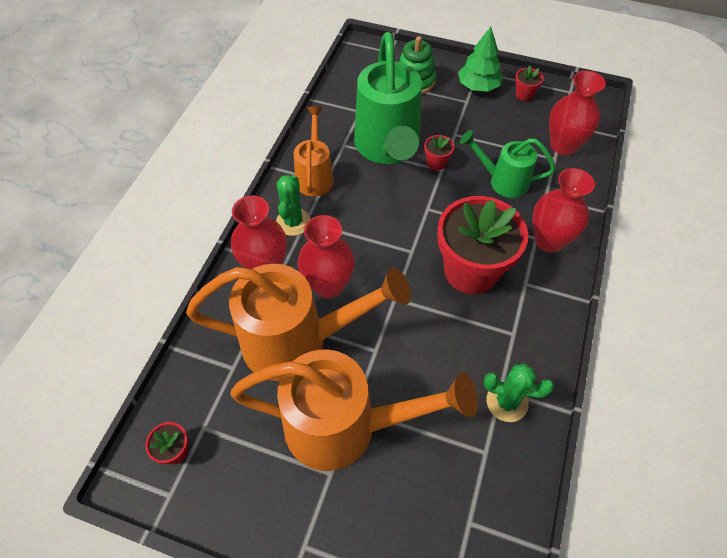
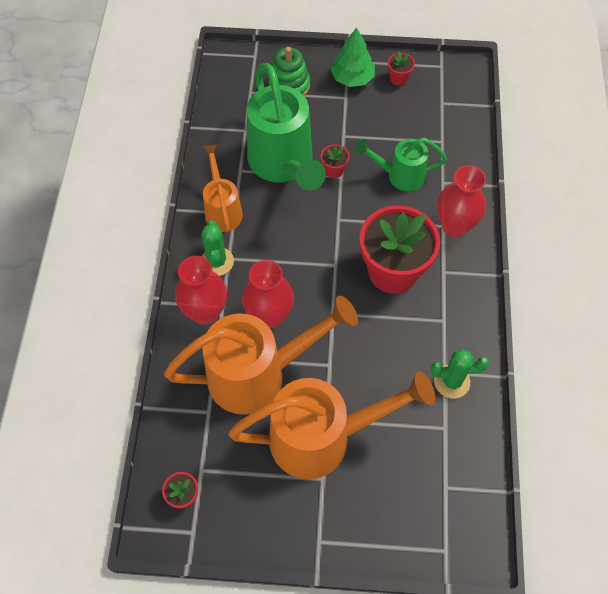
camera: 15 degrees left, 5 degrees up
red vase [549,71,606,155] -> none

